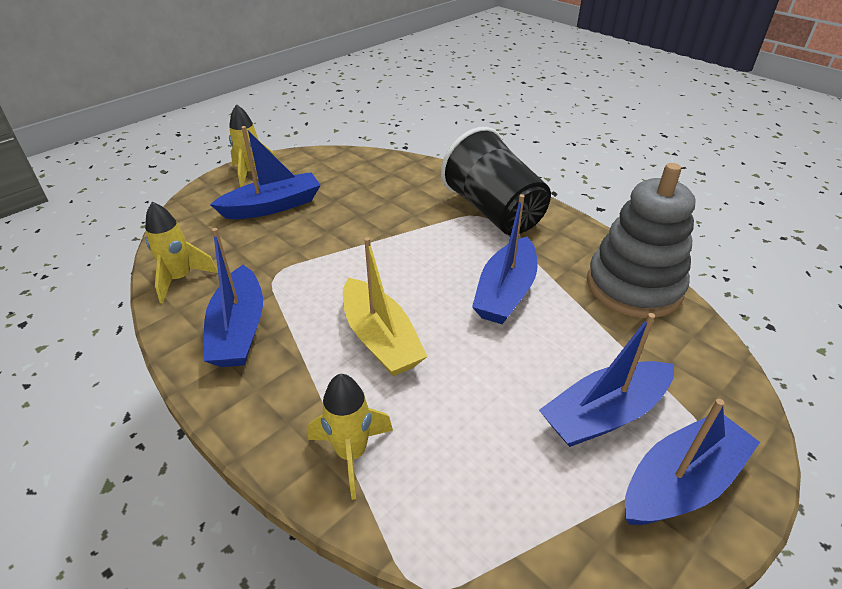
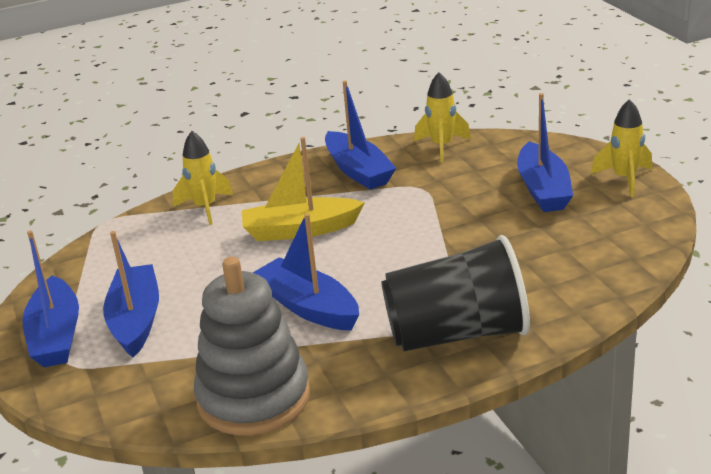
camera: 115 degrees right, 10 degrees down
blue boat [204,228,263,367] -> blue boat turned 135 degrees counterclockwise [325,81,396,190]

